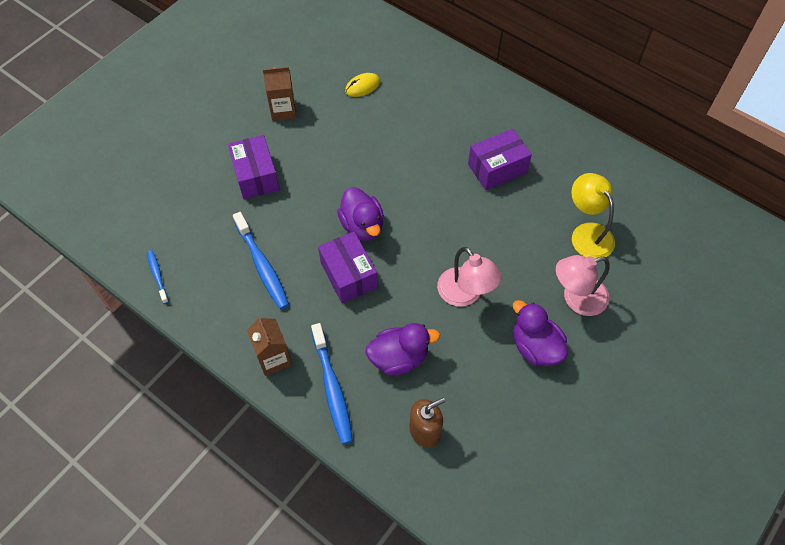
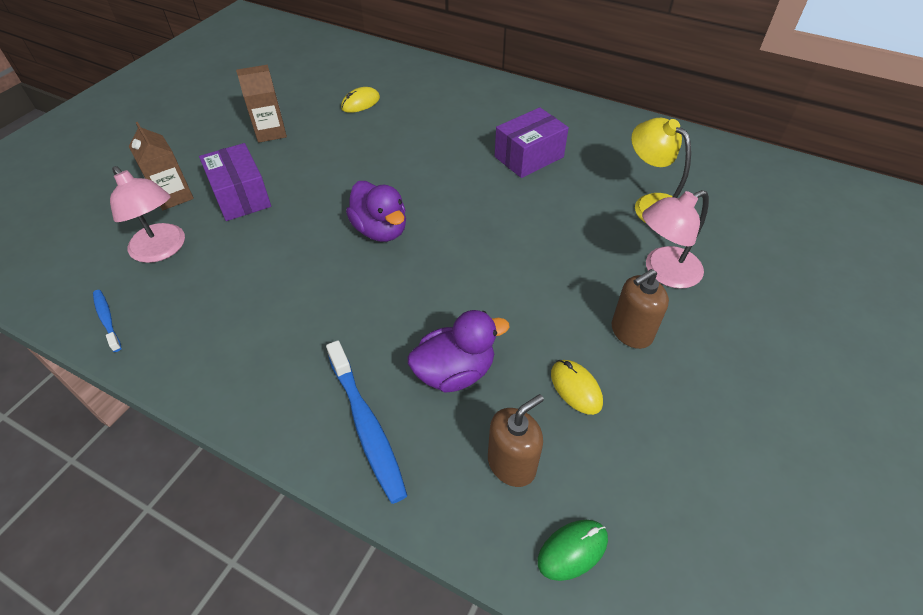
camera: 10 degrees left, 10 degrees down
blue toothbrush [233,212,289,309] -> none
brown carton [247,316,292,376] -> brown carton moved to [129,122,194,210]
purple box [318,232,378,303] -> none
pink lamp [437,247,502,307] -> pink lamp moved to [110,166,185,263]
purple duck [513,300,568,366] -> brown soap dispenser [612,269,669,349]
none -> green mouse [538,520,608,581]
none -> yellow mouse [551,360,603,415]

